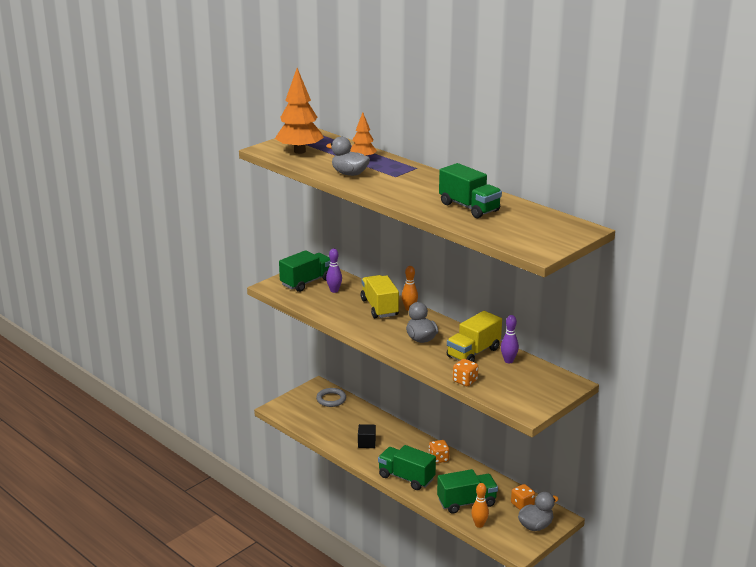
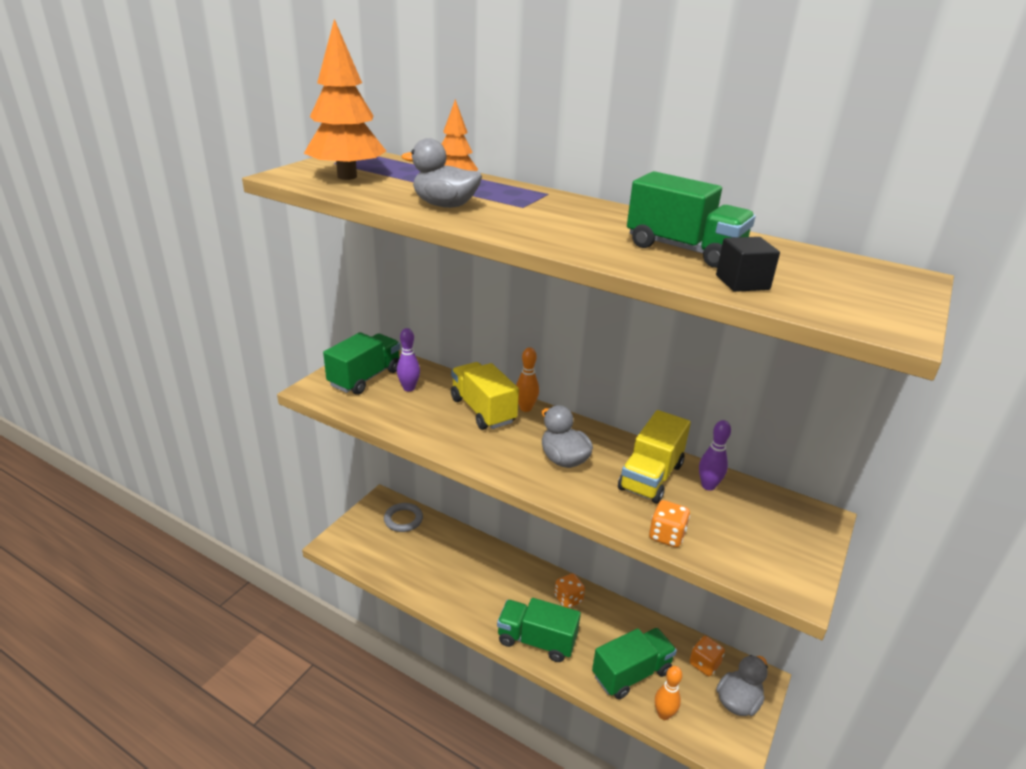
camera: 15 degrees left, 5 degrees up
black cube [358,424,376,448] -> black cube moved to [716,237,780,292]

